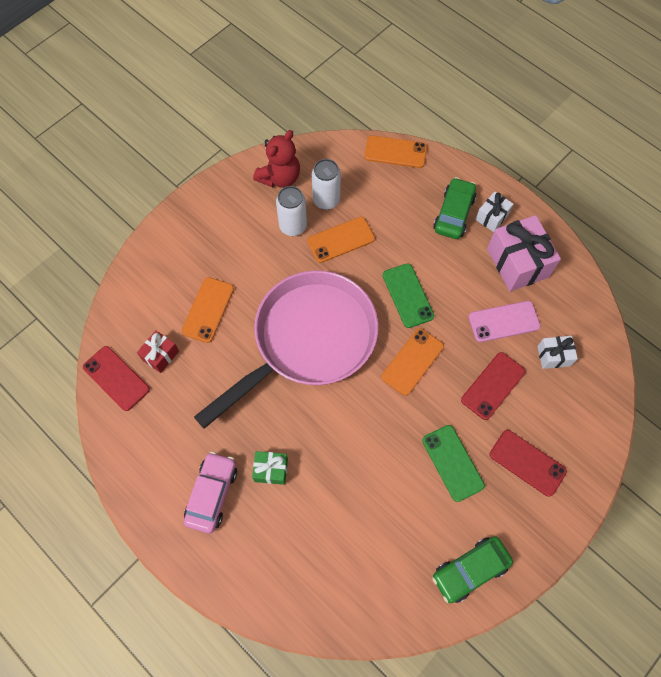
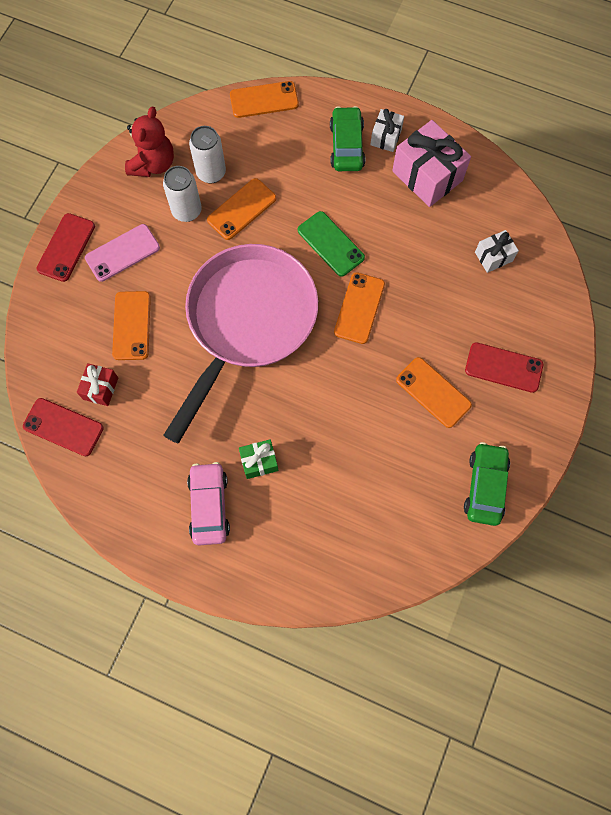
camera: 20 degrees left, 5 degrees up
green phone [422,425,485,502] -> orange phone [396,357,472,428]
green car [432,536,513,603] -> green car turned 150 degrees clockwise [464,442,510,526]
red phone [461,352,526,420] -> red phone moved to [36,213,95,282]
pink phone [469,301,540,342] -> pink phone moved to [85,224,160,282]

